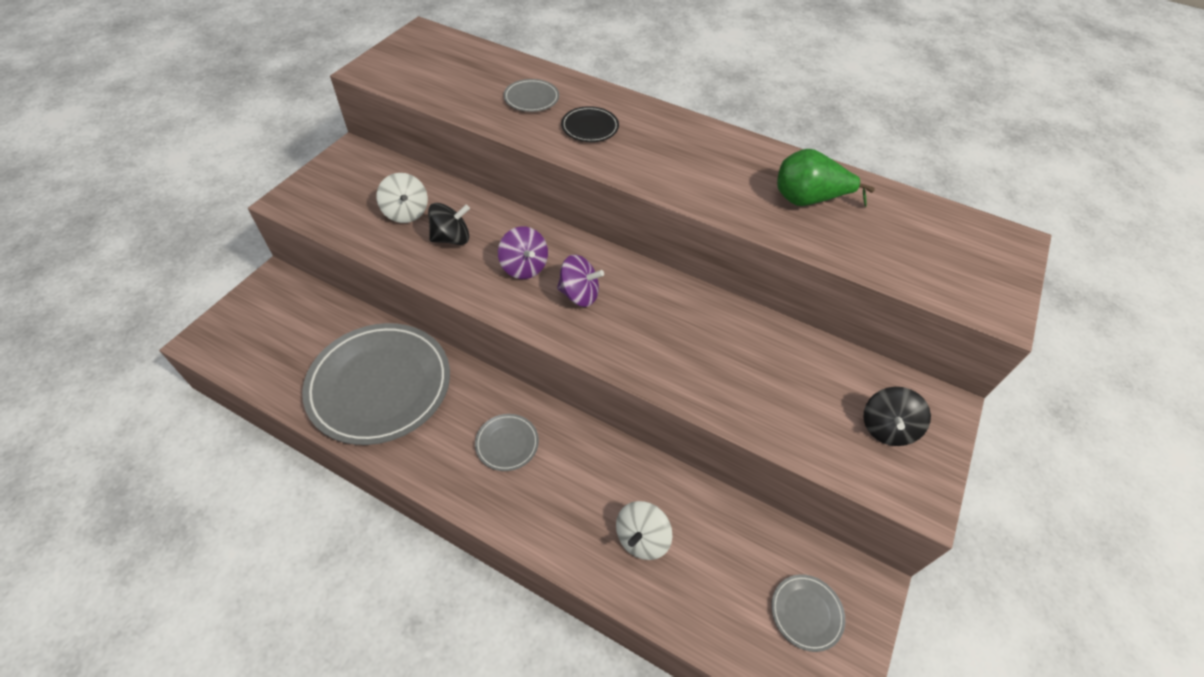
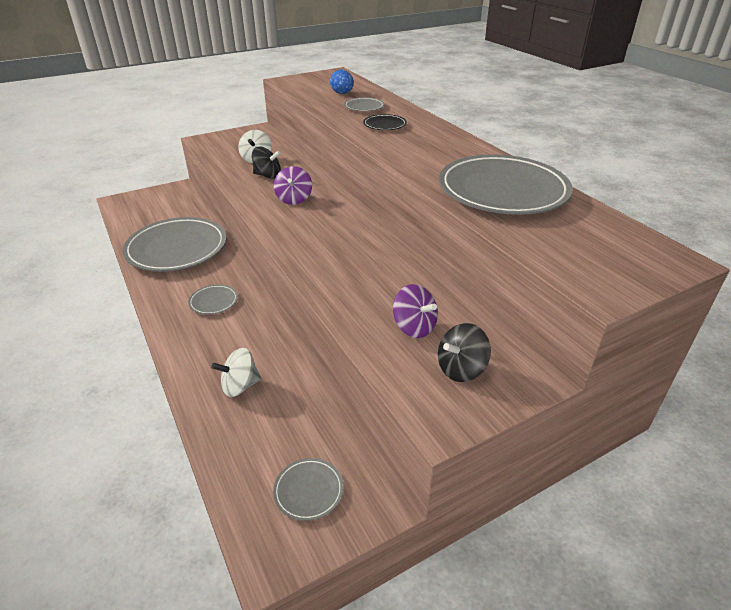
camera: 35 degrees right, 15 degrees down
purple spinning top [557,255,604,307] -> purple spinning top moved to [393,284,438,338]
green pear [777,149,875,207] -> grey plate [439,154,573,215]
none -> blue egg [330,70,354,94]

